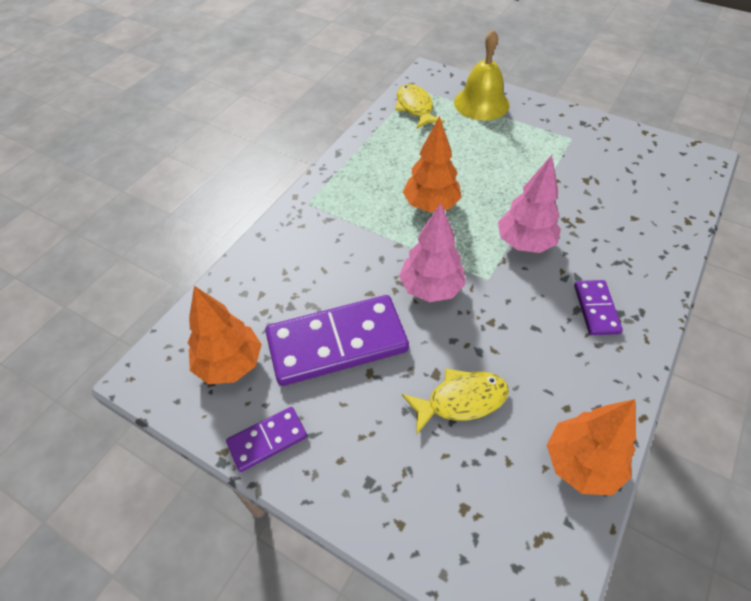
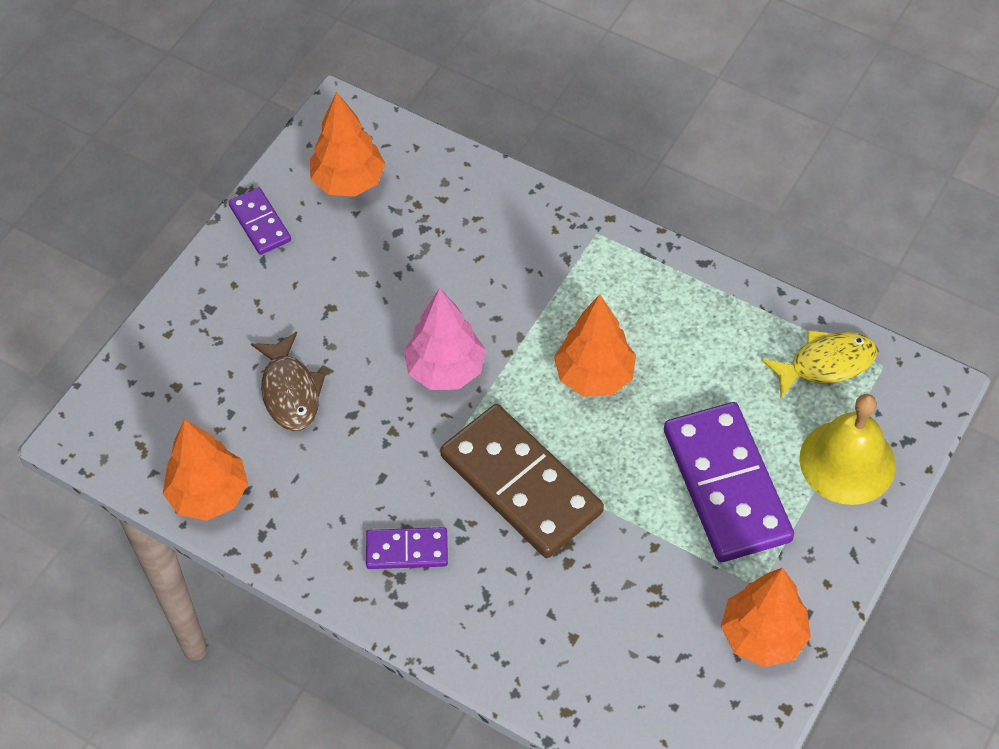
camera: 90 degrees right, 5 degrees up
purple domino [265,295,409,386] -> purple domino moved to [664,402,794,562]
yellow fish [402,368,509,435] -> brown fish [251,332,326,431]
pink tree [498,155,561,253] -> brown domino [440,404,604,558]
none -> orange tree [721,568,811,667]

